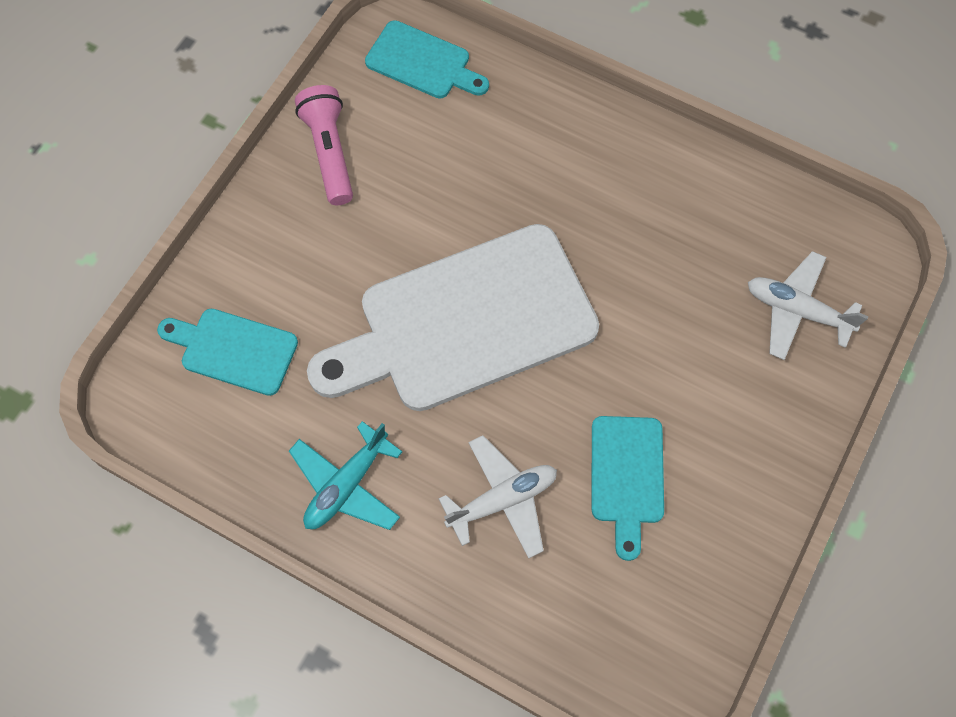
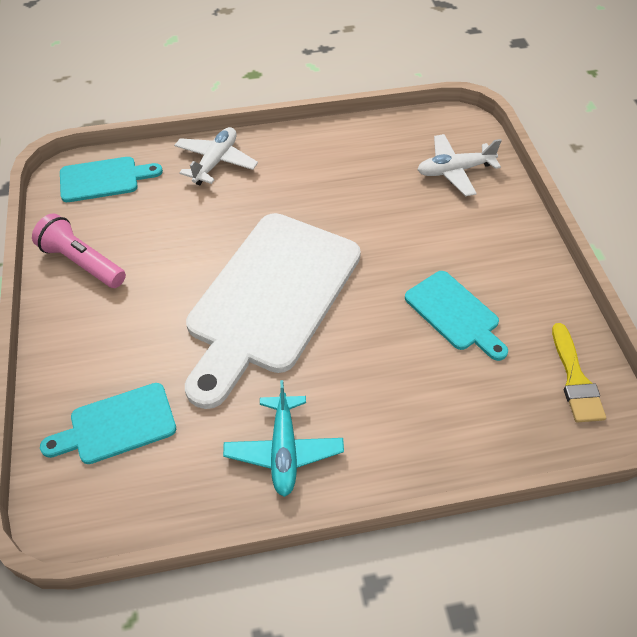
camera: 40 degrees left, 15 degrees down
white plane [439,435,557,558] -> white plane moved to [174,127,258,185]
none -> yellow brush [552,323,606,422]

